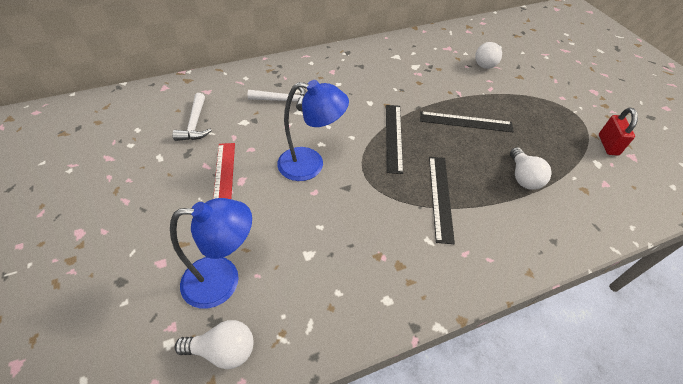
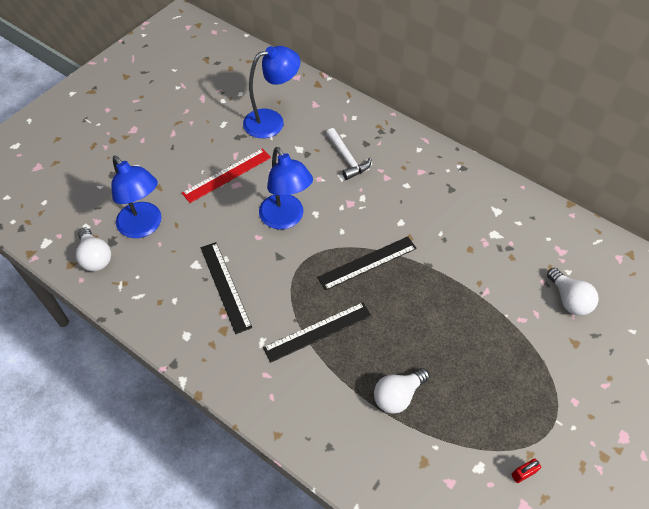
camera: 60 degrees right, 5 degrees up
white hammer [173,93,212,141] -> blue lamp [243,46,300,138]
black ruler [420,111,514,132] -> black ruler moved to [201,242,252,334]
white light bulb [475,42,502,69] -> white light bulb turned 120 degrees counterclockwise [547,268,599,316]
red padlock [599,108,638,156] -> red padlock [511,459,541,483], size x0.60

